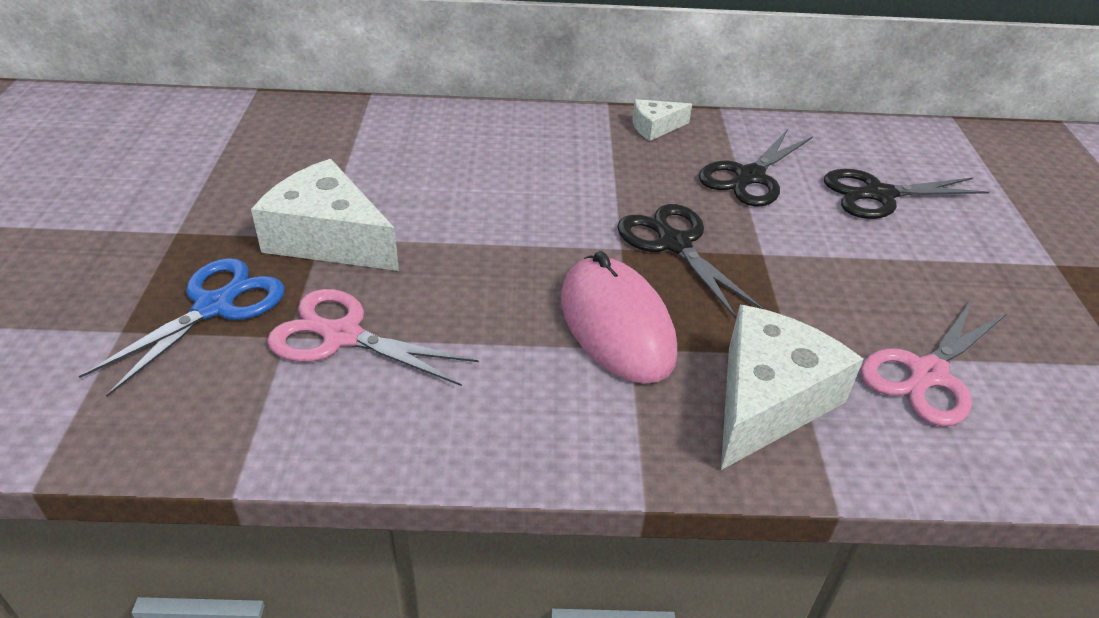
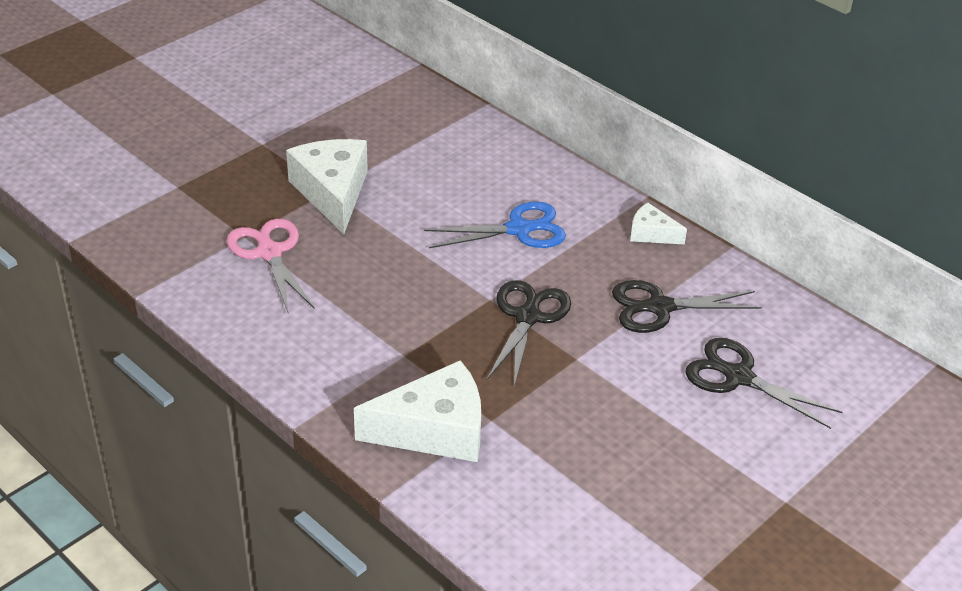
camera: 45 degrees right, 0 degrees up
blue scissors [79,258,285,397] -> blue scissors moved to [424,201,566,248]
pink mouse [561,251,677,384] -> none
pink scissors [861,299,1006,426] -> none

